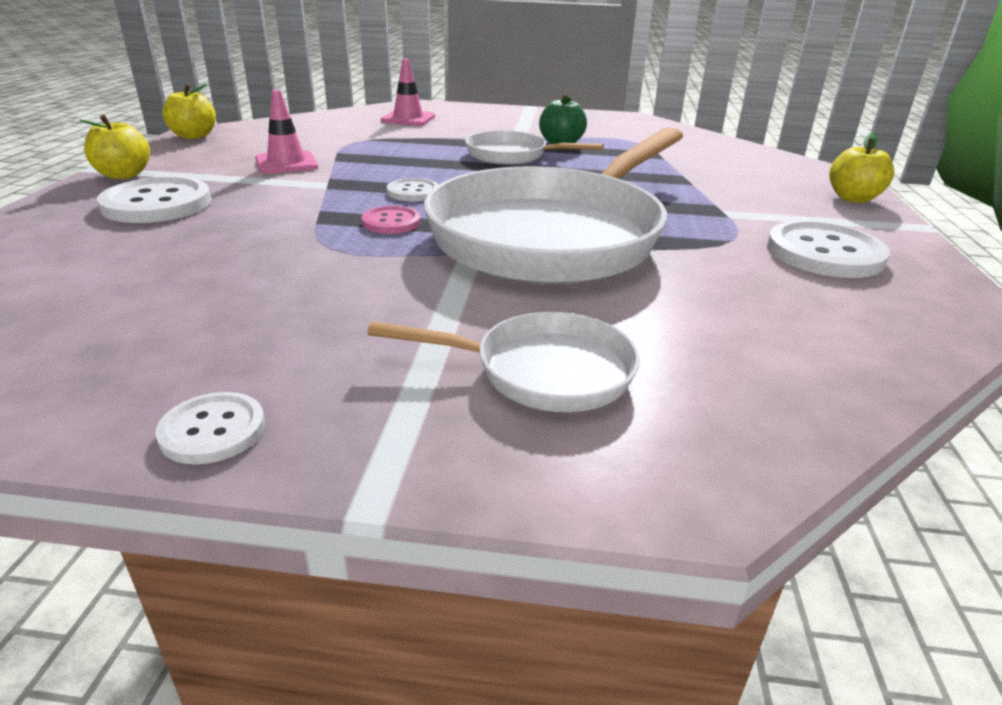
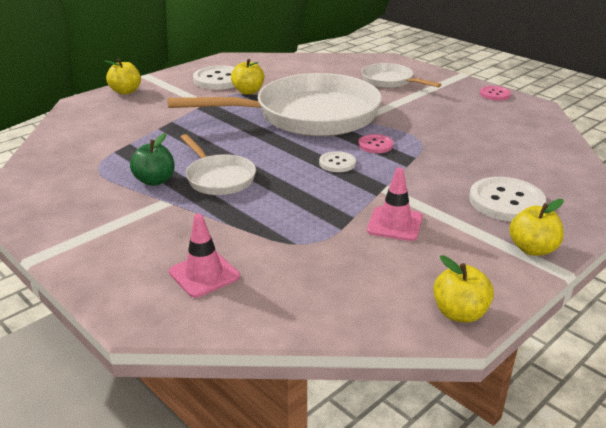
camera: 140 degrees left, 0 degrees up
white button [155,392,265,464] -> pink button [480,86,511,100]
none -> yellow apple [231,59,264,94]

